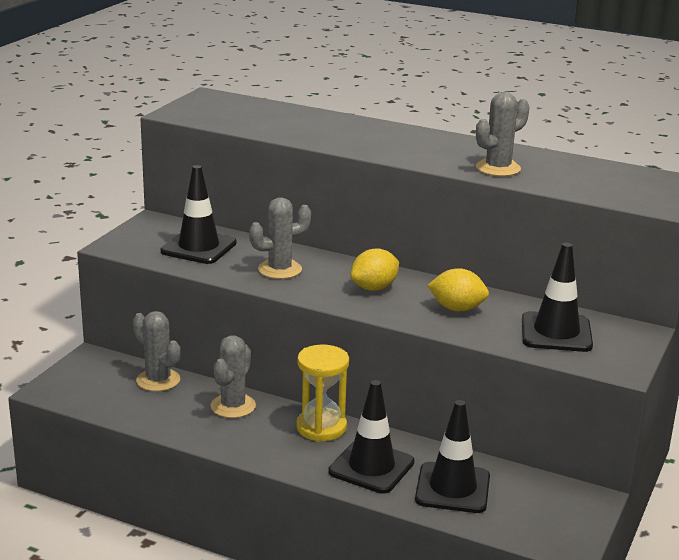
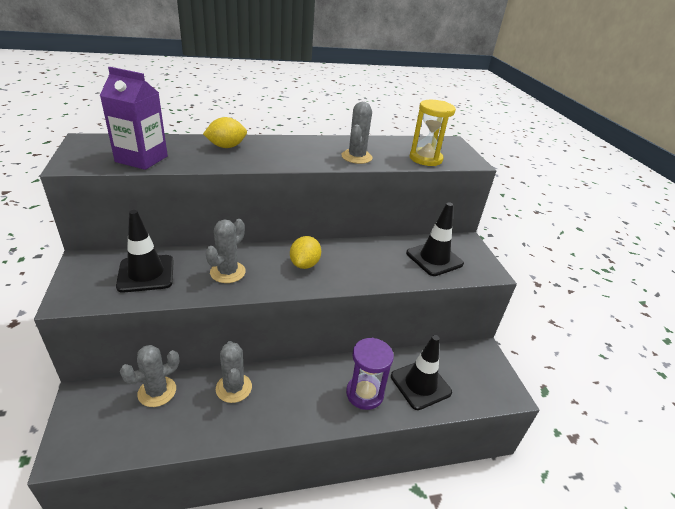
camera: 40 degrees left, 10 degrees up
grey cactus [133,311,181,391] -> grey cactus turned 45 degrees counterclockwise [120,345,179,407]
yellow hourglass [296,344,349,442] -> yellow hourglass moved to [410,100,456,166]
black traffic cone [328,380,414,494] -> purple hourglass [346,338,394,410]
yellow lemon [427,268,489,311] -> yellow lemon moved to [203,117,247,148]
none -> purple carton [100,67,168,170]

